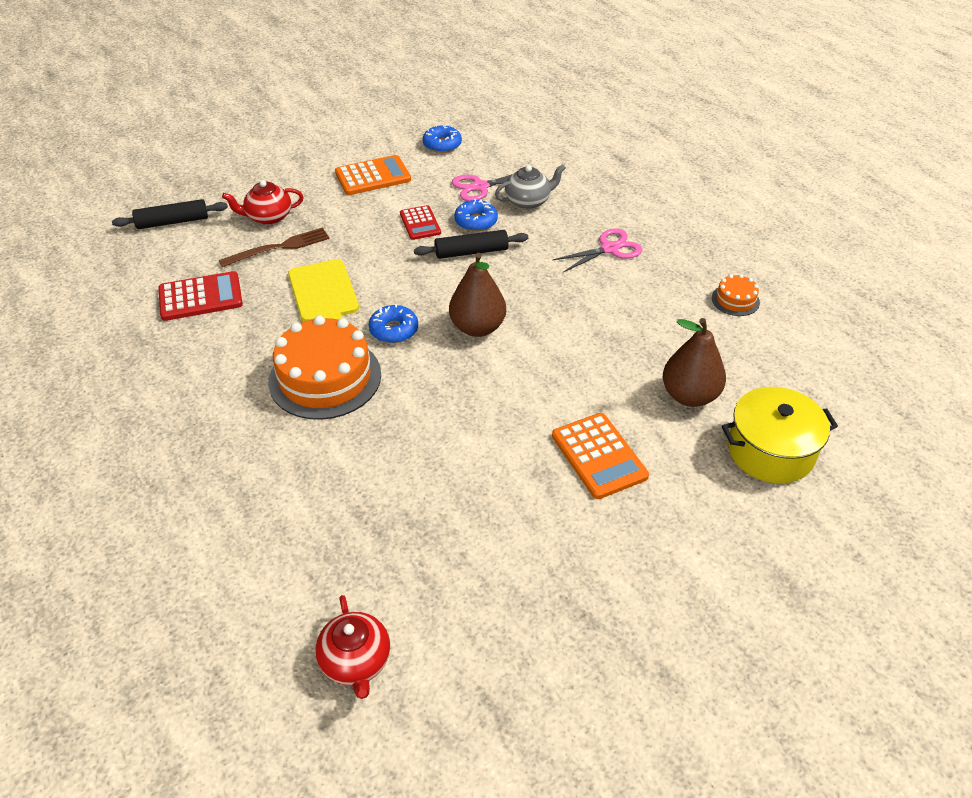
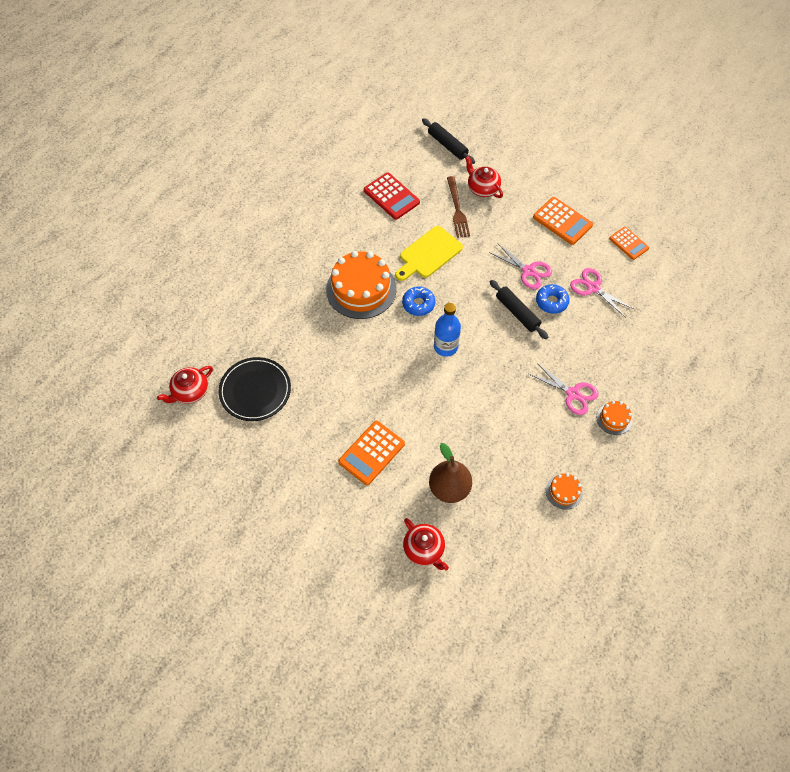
camera: 65 degrees right, 15 degrees up
brown fork [219,227,330,267] -> brown fork turned 45 degrees clockwise [447,176,470,238]
red calculator [400,205,441,240] -> pink scissors [489,243,552,289]
blue donut [423,125,462,153] -> orange calculator [609,227,649,260]
brown pear [449,253,506,337] -> blue bottle [434,303,461,357]
grey teapot [495,164,566,209] -> none
yellow pot [722,387,838,484] -> red teapot [403,518,449,570]
none -> black plate [218,357,291,421]
none -> orange cake [597,401,632,435]

